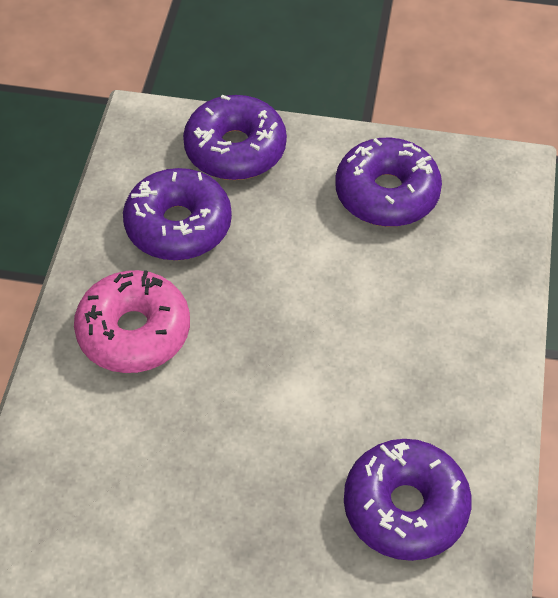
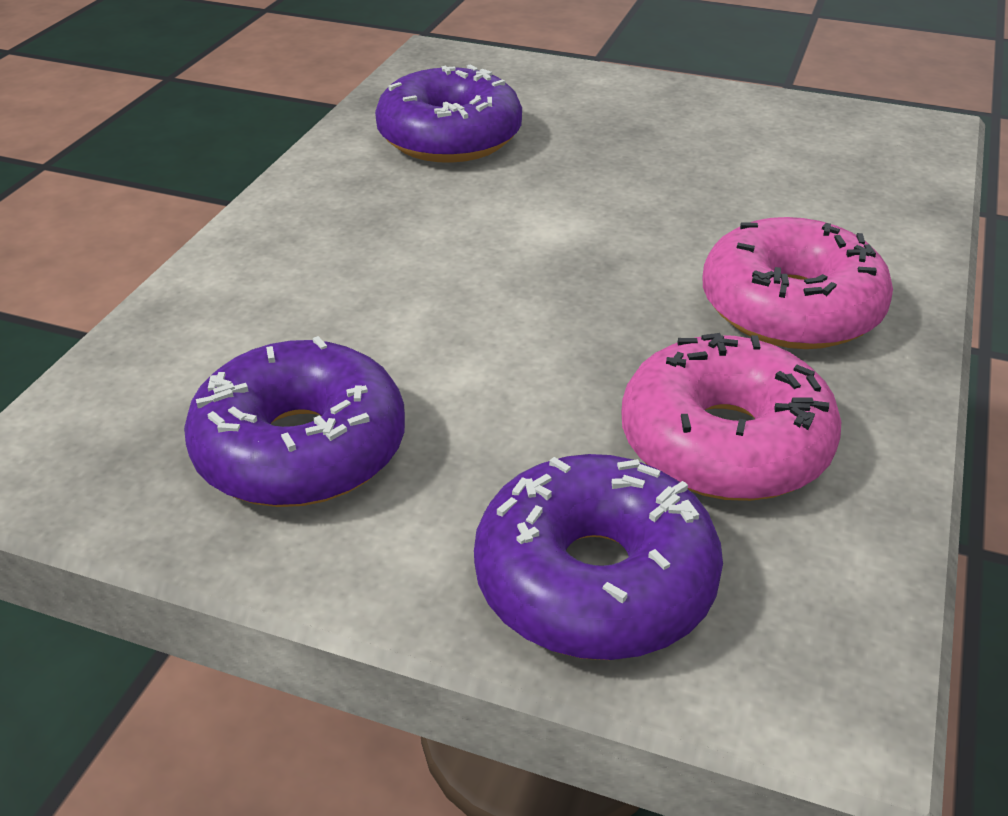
camera: 170 degrees left, 15 degrees down
purple donut [123,168,232,260] -> pink donut [621,333,841,501]

